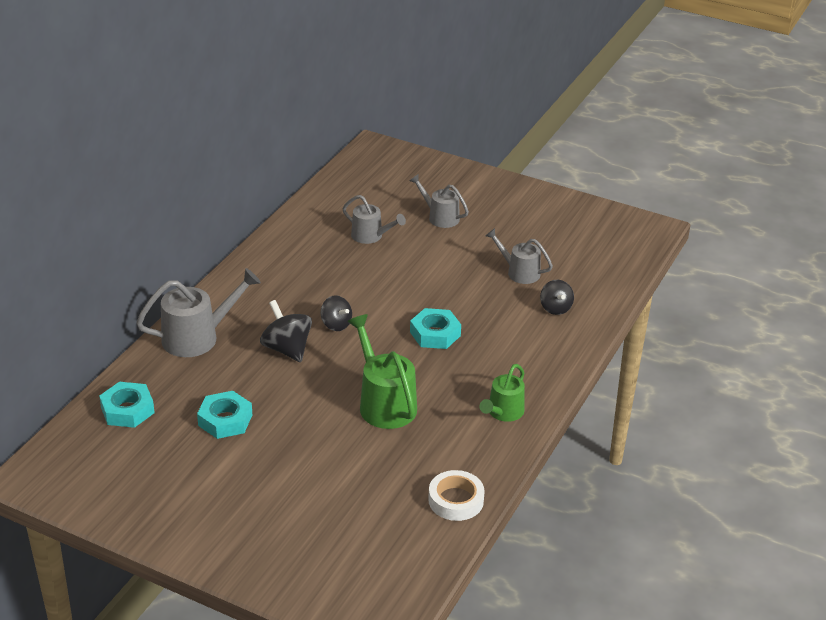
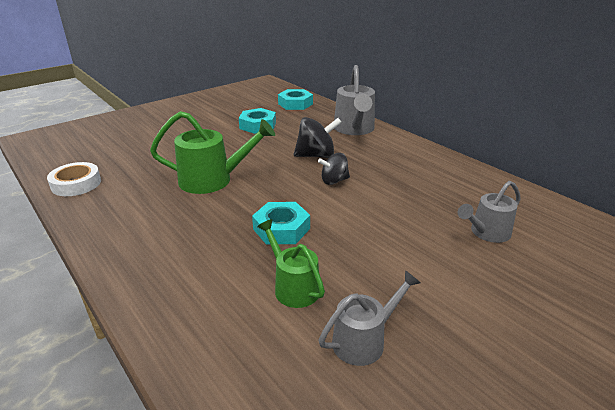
camera: 115 degrees right, 5 degrees down
grey watering can [409,174,469,228] -> none
green watering can [479,364,525,422] -> green watering can moved to [257,219,325,308]
black spinning top [540,280,574,315] -> none

